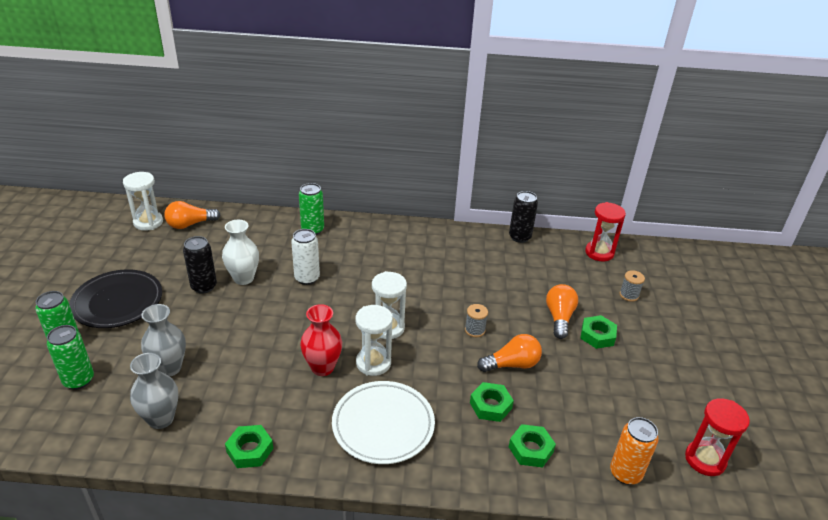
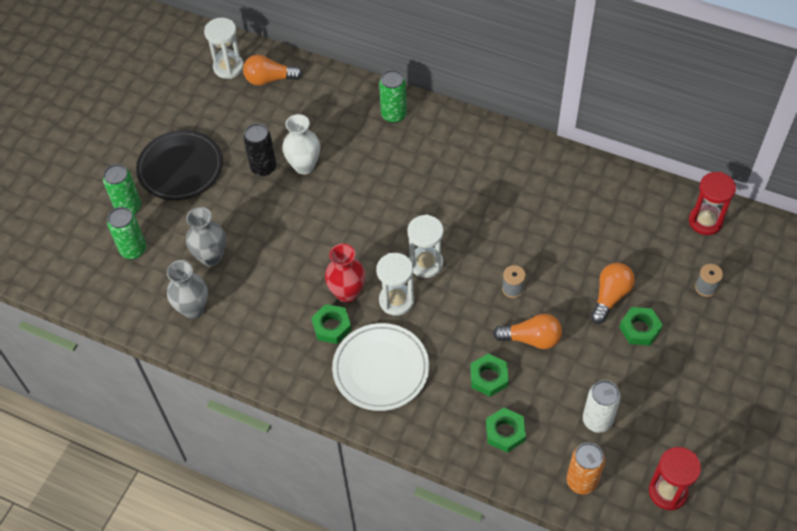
camera: 25 degrees right, 20 degrees up
green nut [225,425,273,468] -> green nut moved to [311,304,352,344]
white can [291,229,320,285] -> white can moved to [583,380,621,433]
black can [509,191,538,243] -> none

